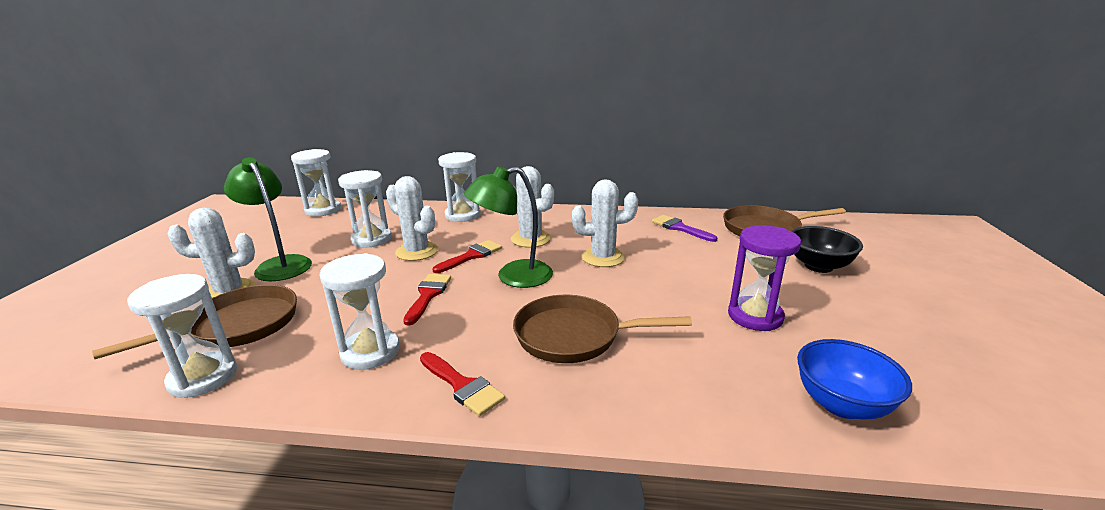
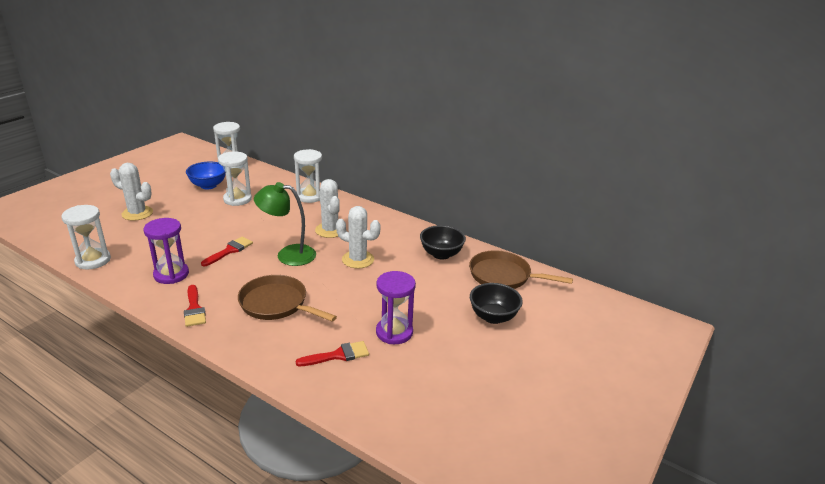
camera: 25 degrees right, 5 degrees up
brown pan [92,285,297,359] -> none
green lamp [224,157,312,281] -> none
white hourglass [319,253,400,370] -> purple hourglass [144,218,189,284]
white cactus [386,176,438,261] -> none
red brush [432,240,502,273] -> red brush moved to [296,341,369,366]
purple brush [652,215,717,242] -> black bowl [420,225,466,260]
blue bowl [797,339,912,420] -> blue bowl moved to [186,162,226,190]

